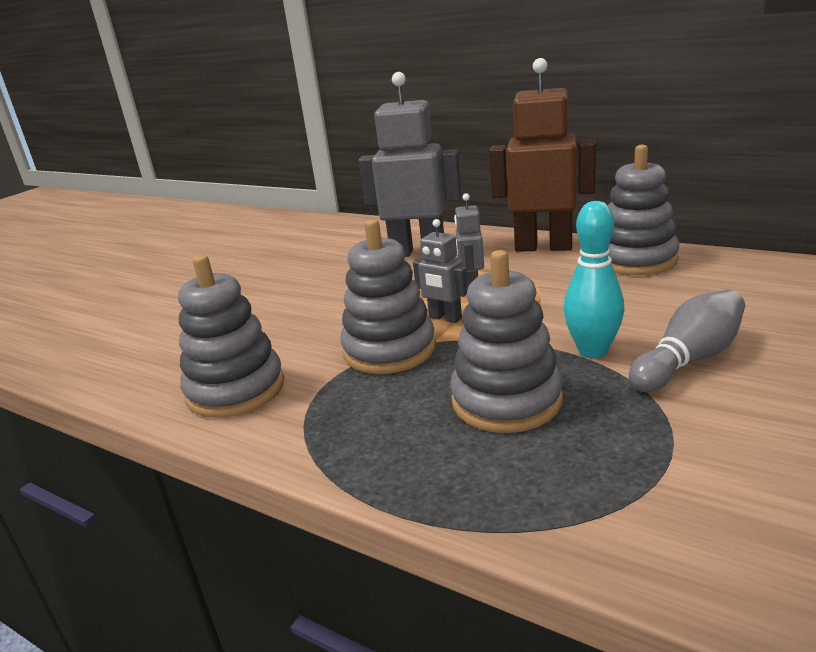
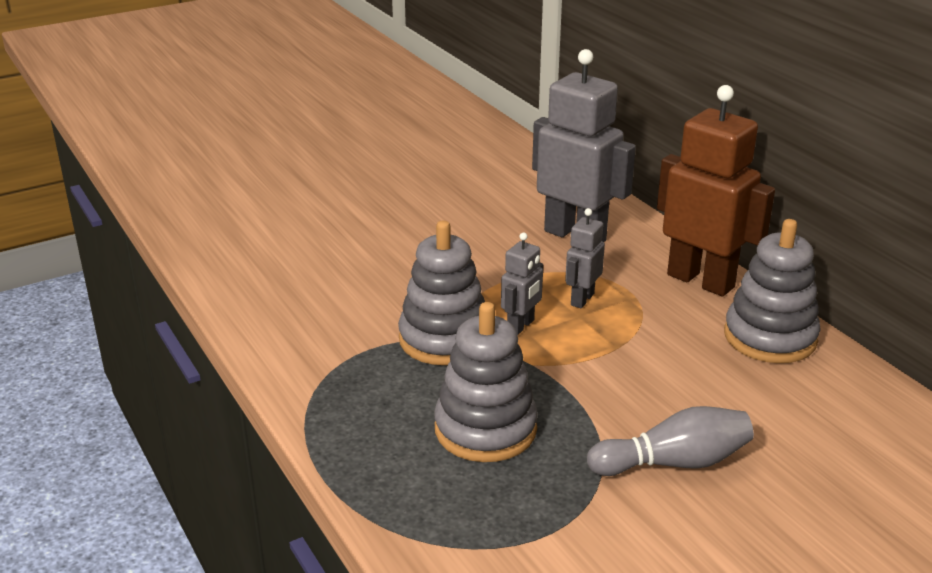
camera: 25 degrees right, 5 degrees up
grey stacking toy [178,255,284,418] -> none
grey robot [413,219,468,323] -> grey robot turned 120 degrees counterclockwise [501,232,543,335]
turquoise bowling pin [564,201,624,358] -> none

